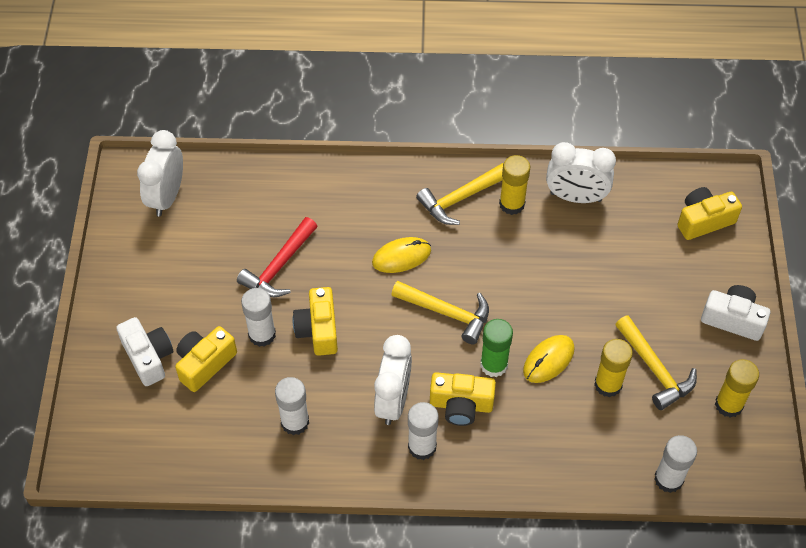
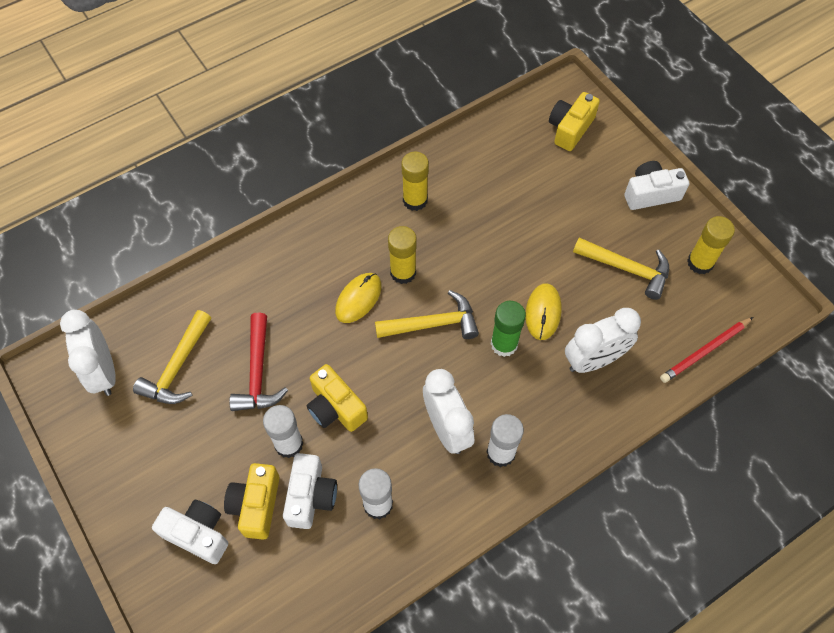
camera: 35 degrees left, 5 degrees up
yellow hammer [416,163,503,225] -> yellow hammer moved to [133,310,211,404]
yellow camera [430,372,496,426] -> none
white clock [546,142,616,203] -> white clock moved to [565,308,641,373]
yellow glue stick [594,339,633,397] -> yellow glue stick moved to [388,226,417,284]
white glue stick [654,435,697,493] -> red pencil [660,317,753,383]
none -> white camera [283,453,337,529]

